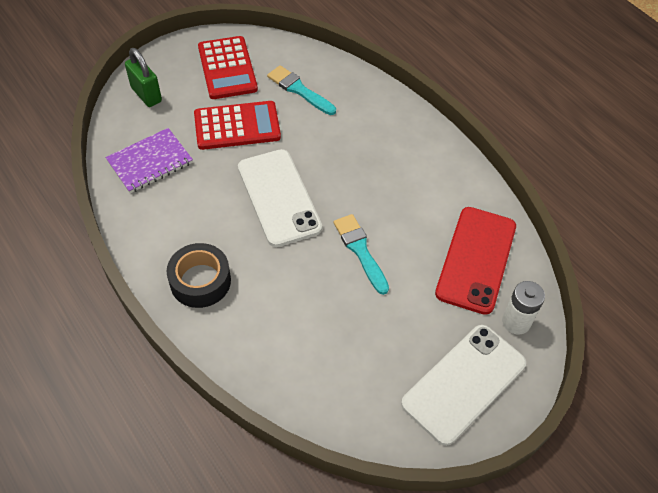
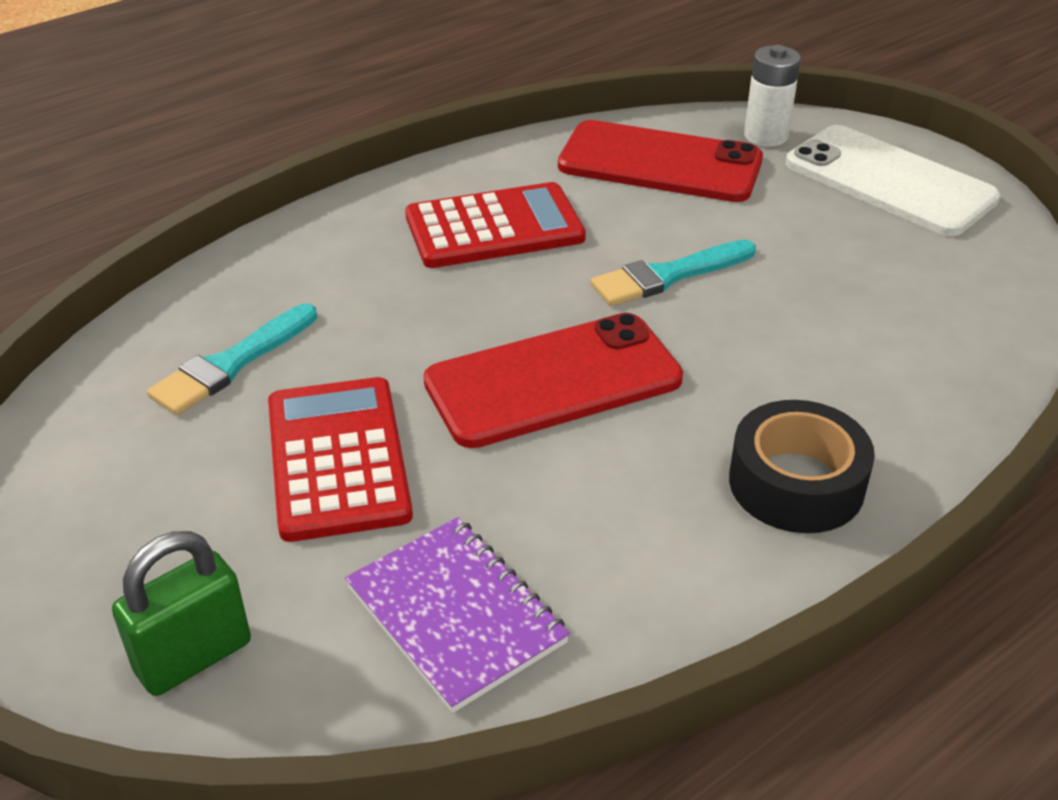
camera: 90 degrees left, 15 degrees down
red calculator [198,36,258,99] -> red calculator moved to [405,182,586,268]
white phone [238,149,322,247] -> red phone [423,313,683,448]

